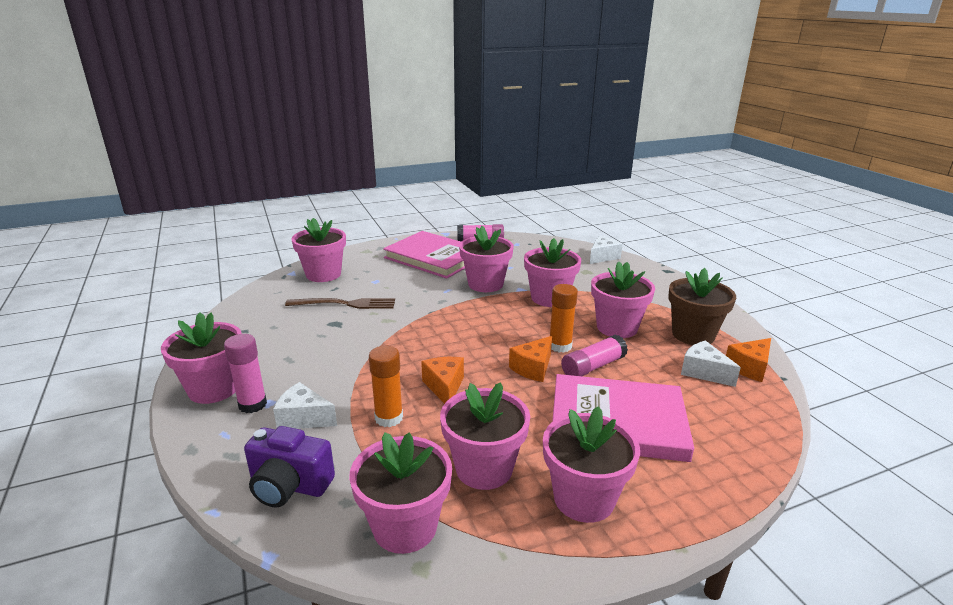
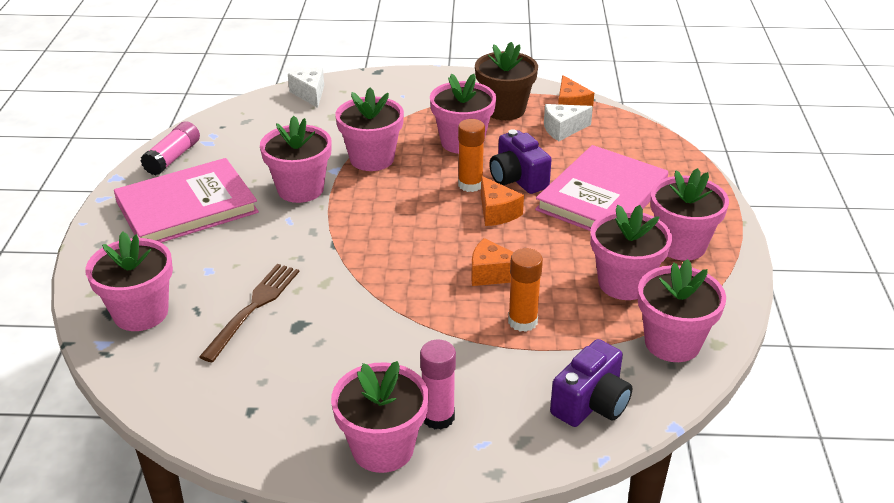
camera: 65 degrees left, 10 degrees up
white cheese [273,382,337,429] -> none
pink glue stick [561,335,628,376] -> purple camera [489,129,552,194]

